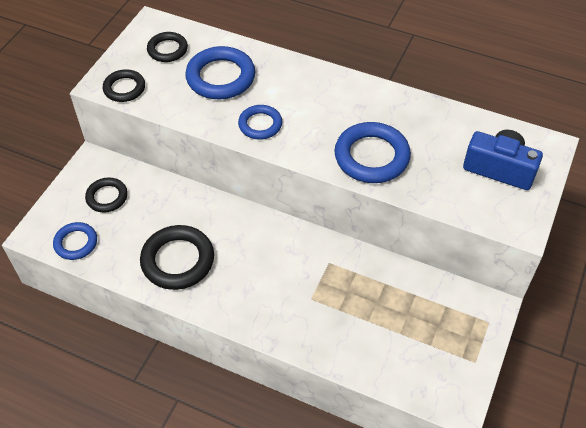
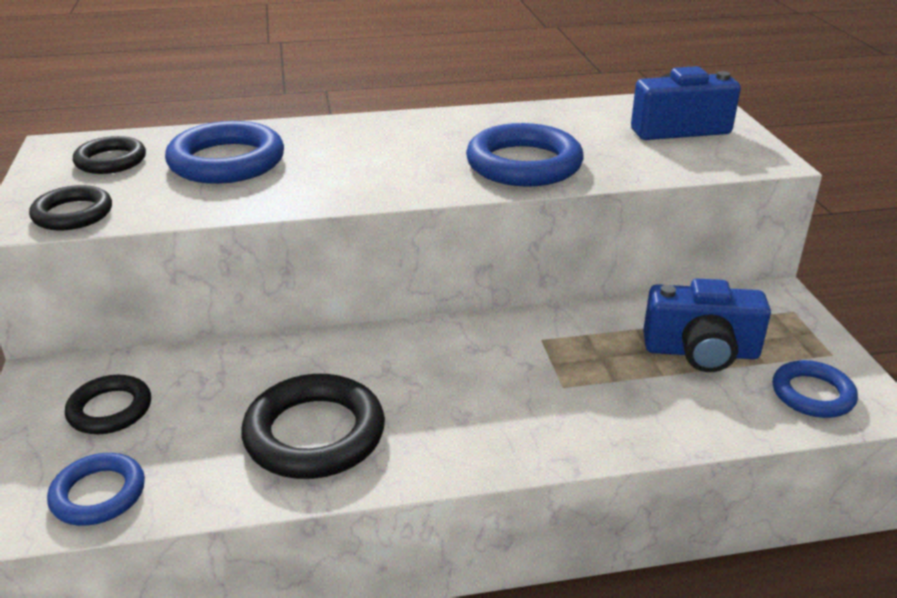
camera: 35 degrees left, 20 degrees down
blue ring [238,105,282,140] -> blue ring moved to [773,360,858,418]
none -> blue camera [643,278,771,372]

